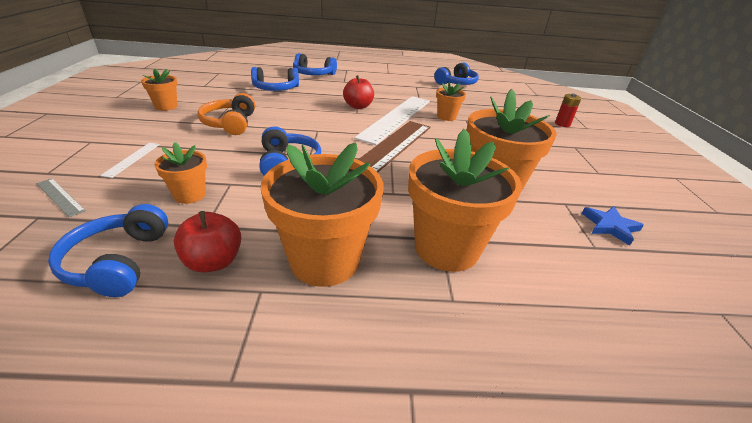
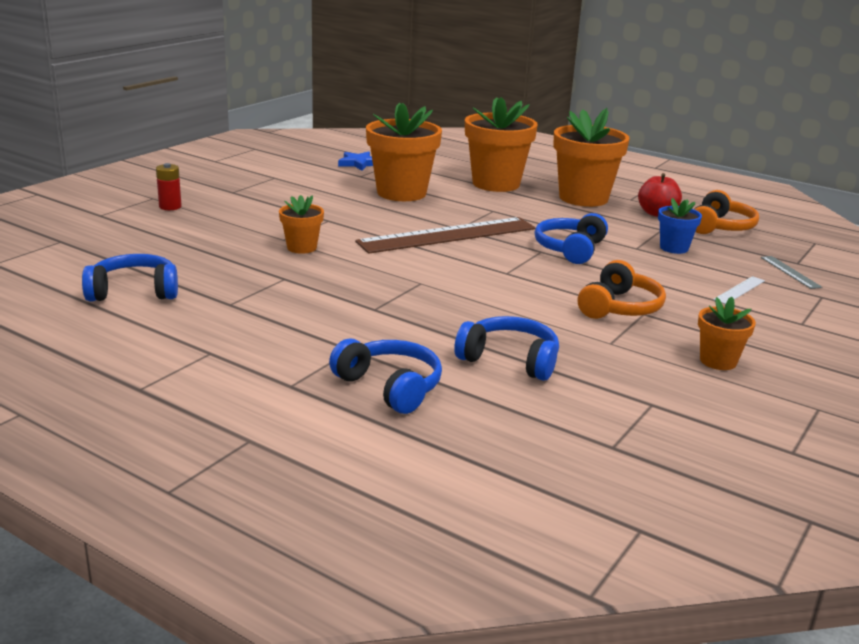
camera: 145 degrees left, 10 degrees down
blue headphones [48,204,168,297] -> orange headphones [694,190,759,234]
orange flower pot [154,142,207,204] -> blue flower pot [658,198,702,254]
red apple [343,75,374,109] -> none
white ruler [354,96,430,145] -> none

